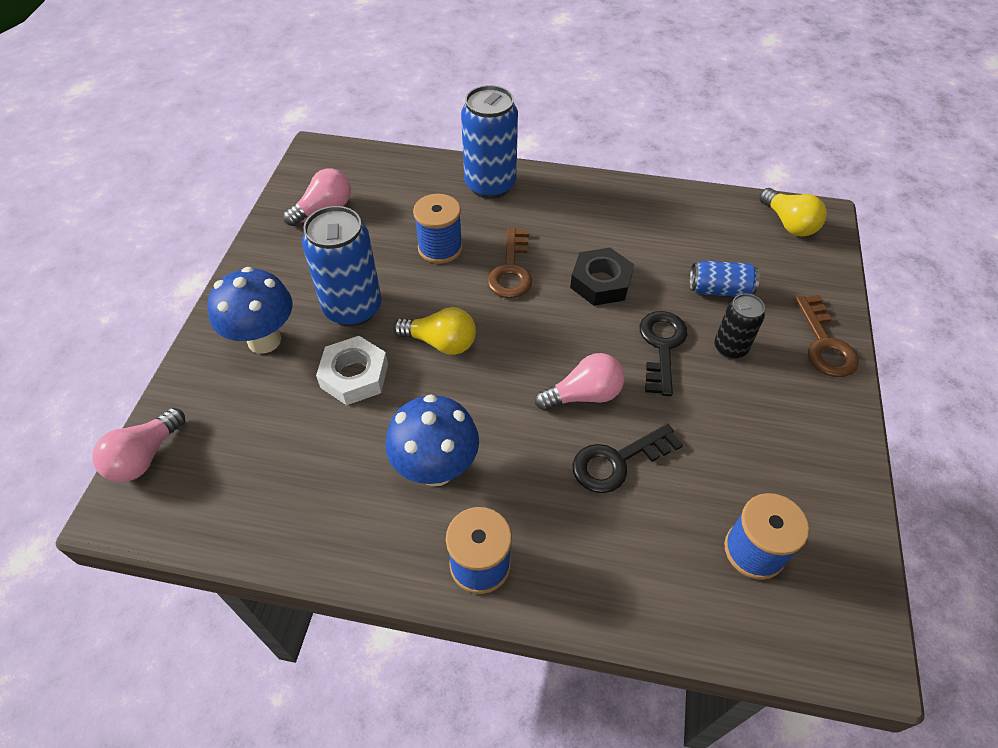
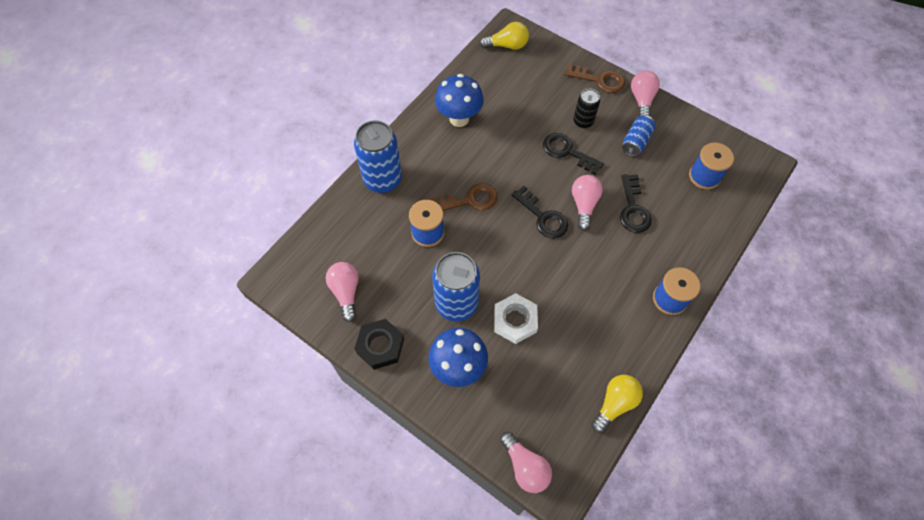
camera: 65 degrees left, 10 degrees up
blue mushroom [386,394,479,486] -> blue mushroom moved to [435,74,484,127]
yellow light bulb [393,307,476,355] -> yellow light bulb moved to [591,375,643,433]
brown key [487,228,532,298] -> brown key turned 45 degrees counterclockwise [431,183,498,211]
black nut [570,248,634,306] -> black nut moved to [354,319,404,369]
blue can [690,261,760,296] -> blue can moved to [622,115,655,156]
none -> black key [512,186,568,239]
none -> pink light bulb [631,71,660,117]

